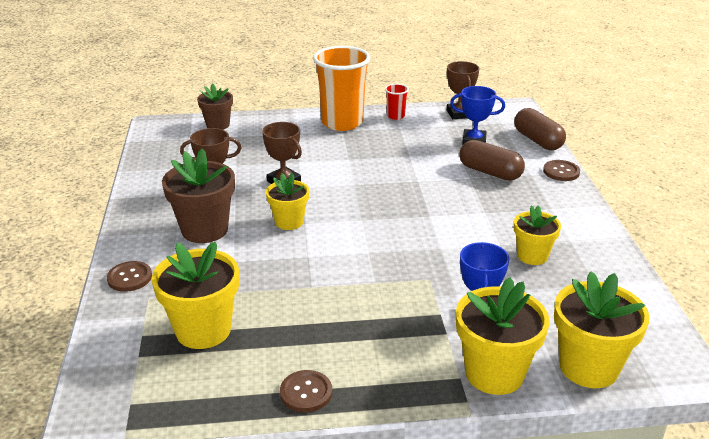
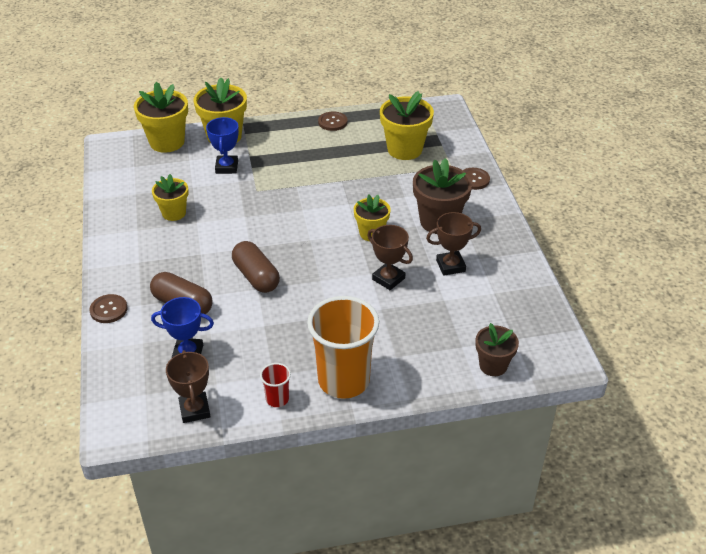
camera: 175 degrees right, 10 degrees up
brown capsule [514,108,566,150] -> brown capsule moved to [232,241,280,293]

